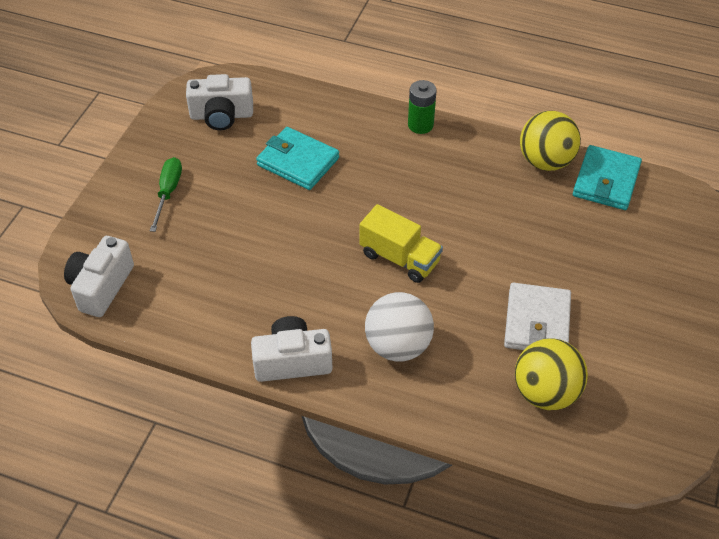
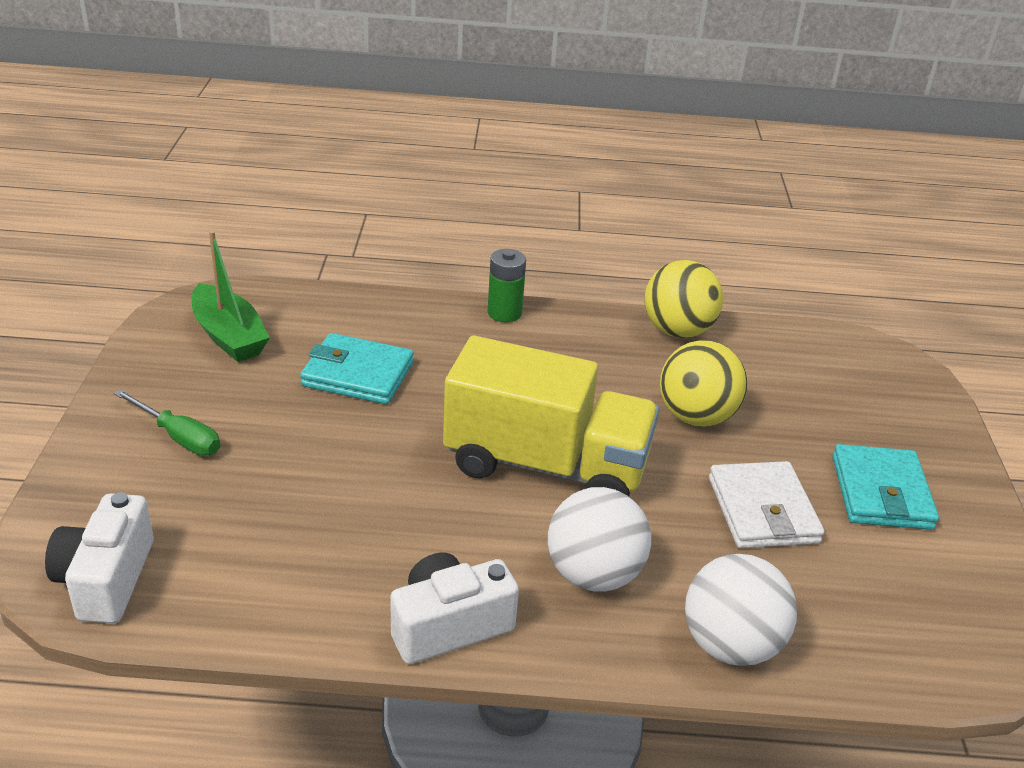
camera: 20 degrees left, 15 degrees down
green screwdriver [150,157,182,232] -> green screwdriver turned 135 degrees clockwise [114,389,220,456]
white camera [186,74,253,130] -> green boat [192,231,270,362]
yellow truck [360,204,443,283] -> yellow truck [443,335,660,497], size x1.76
yellow ball [515,338,588,410] -> yellow ball moved to [660,340,748,427]
turquoise wallet [573,145,642,210] -> turquoise wallet moved to [832,444,939,530]
none -> white ball [685,554,797,666]

